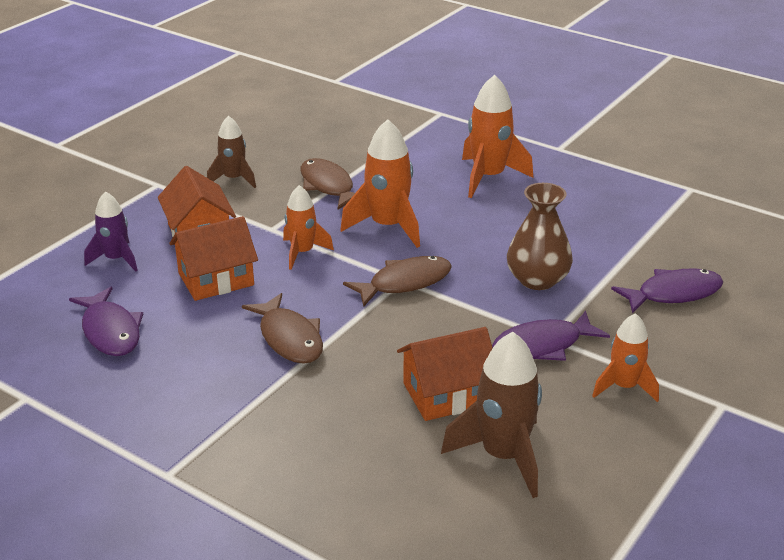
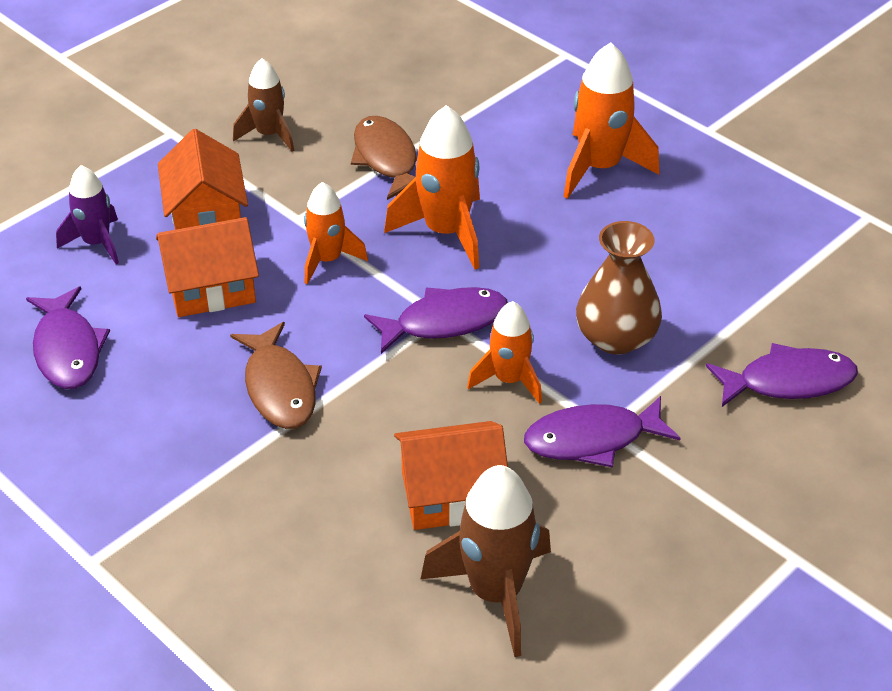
camera: 10 degrees right, 10 degrees up
brown fish [343,256,452,307] -> purple fish [364,287,508,354]
orange rocket [592,313,659,402] -> orange rocket moved to [467,301,542,404]

